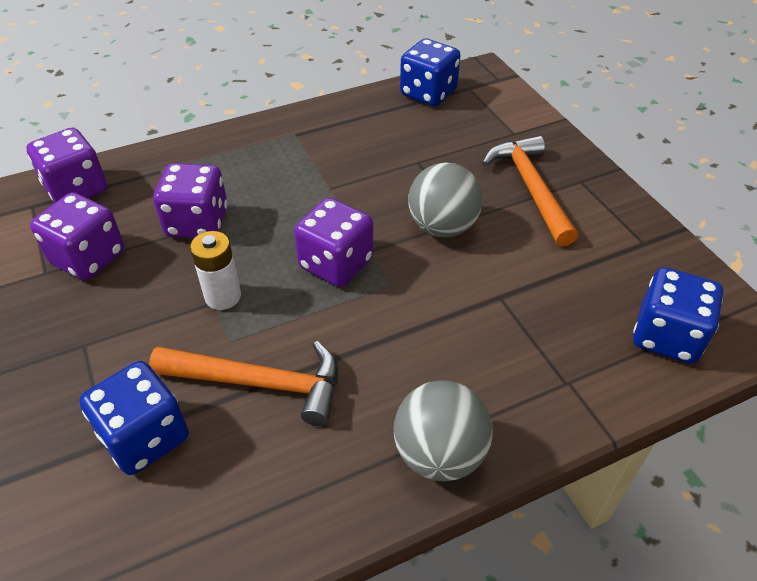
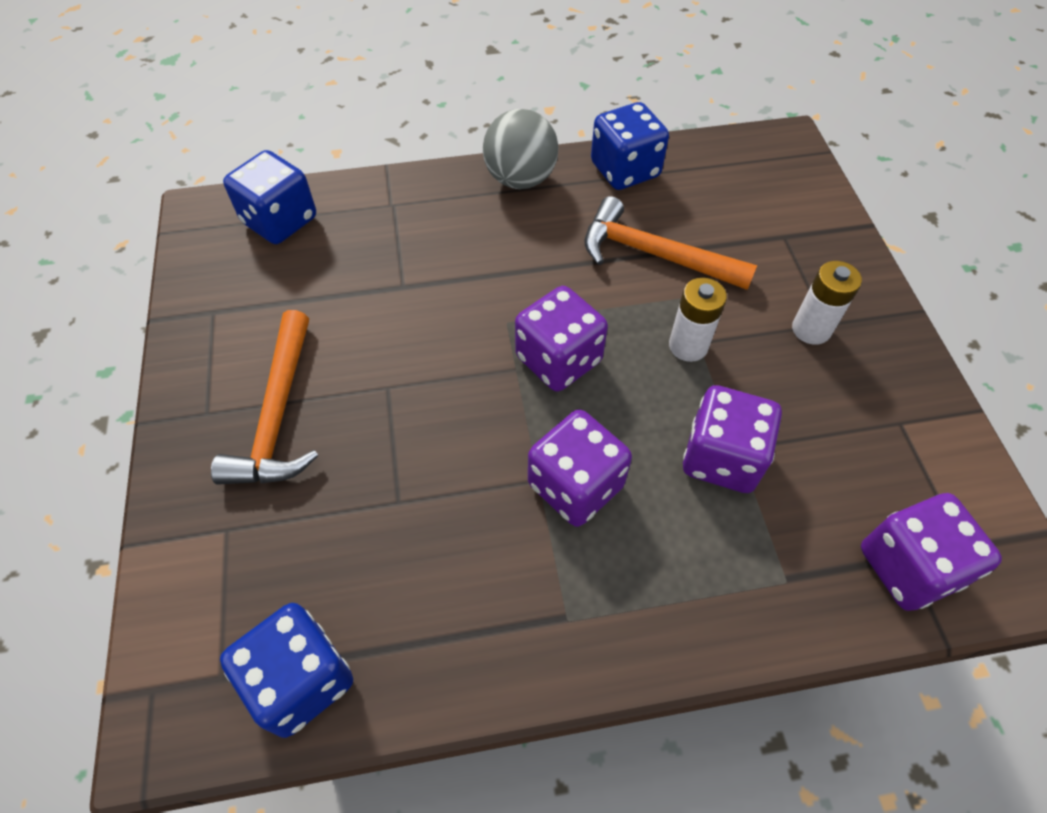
camera: 165 degrees left, 10 degrees up
purple dice [30,192,124,281] -> purple dice moved to [528,410,632,527]
blue dice [79,361,189,475] -> blue dice moved to [591,102,669,190]
grey ball [408,162,483,237] -> none
none -> white battery [792,261,862,345]

